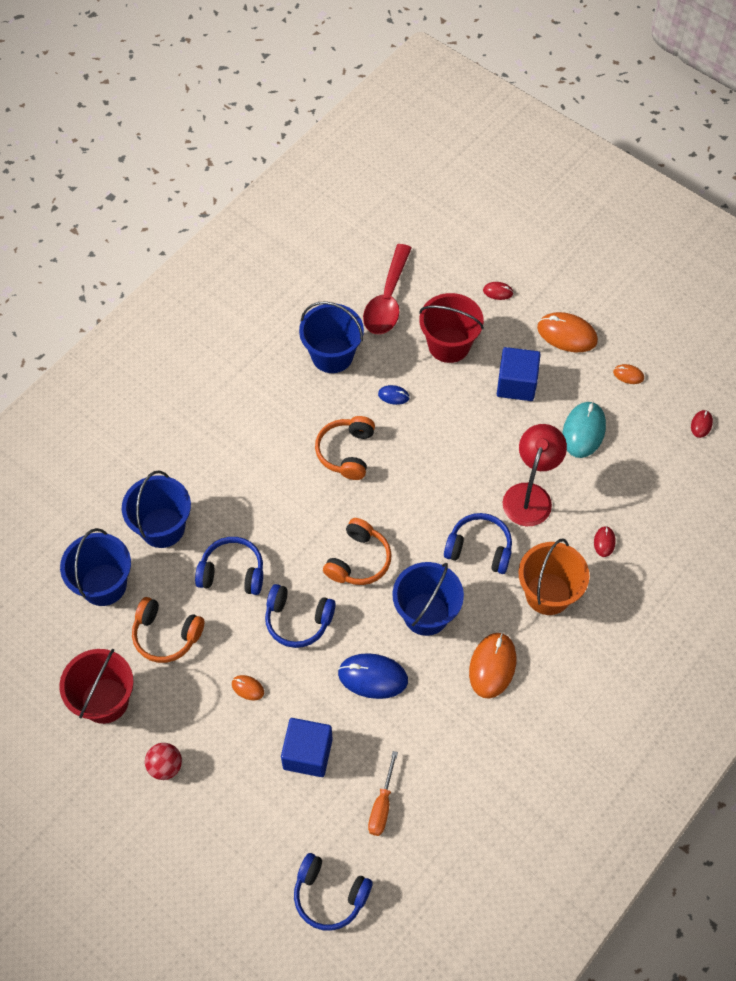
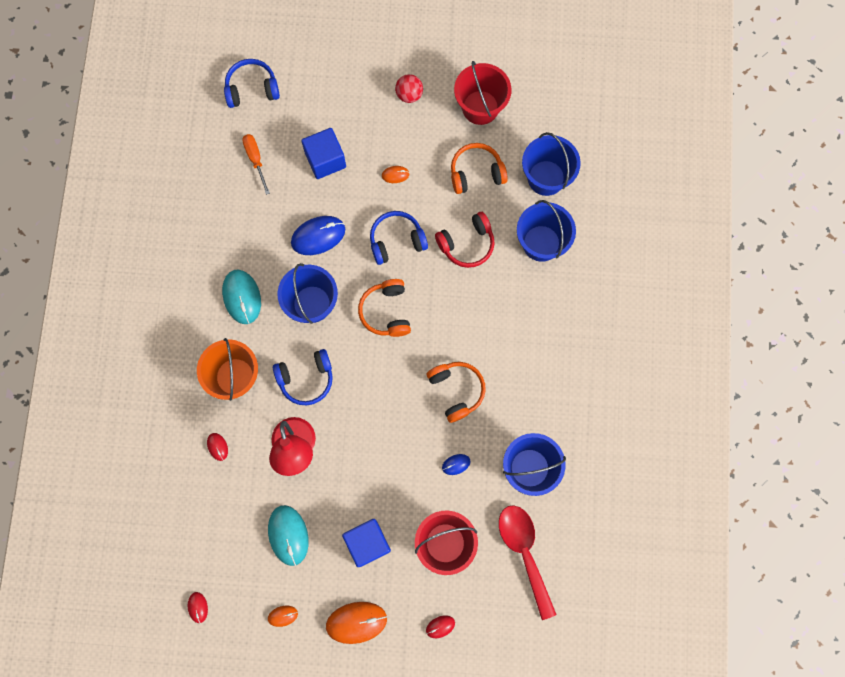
camera: 145 degrees right, 15 degrees up
blue headphones [195,537,263,595] -> red headphones [435,212,495,268]
orange mouse [469,633,516,699] -> turquoise mouse [222,269,261,324]

